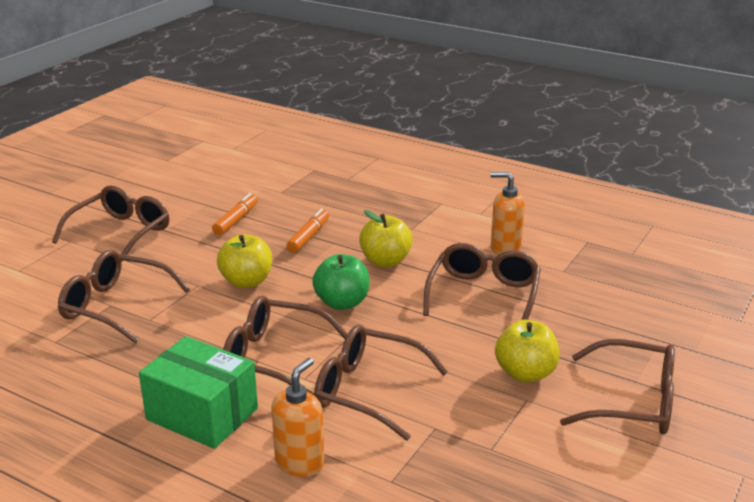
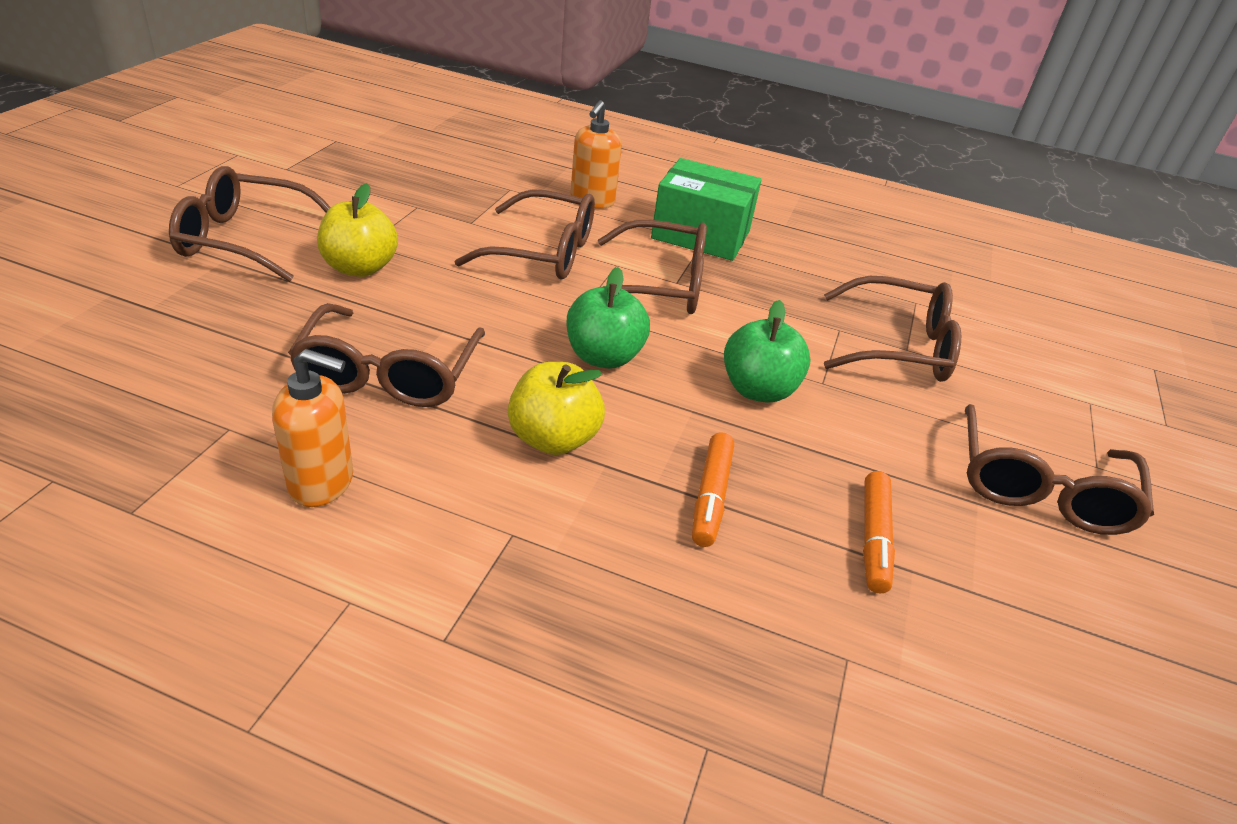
camera: 165 degrees right, 10 degrees up
yellow apple [217,234,272,288] -> green apple [724,300,811,403]

